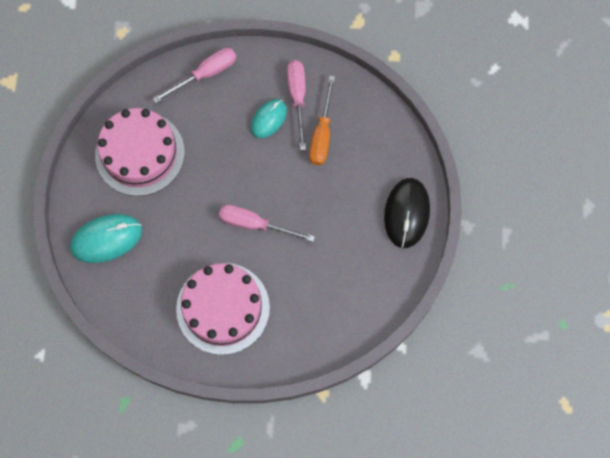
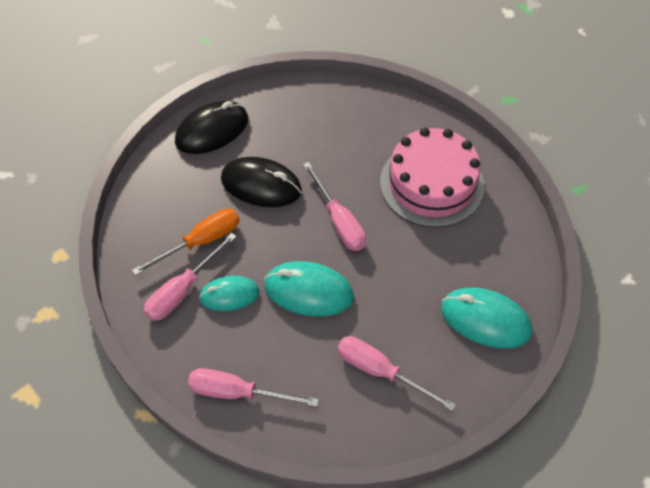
camera: 135 degrees left, 15 degrees down
pink cake [95,108,185,196] -> pink screwdriver [337,336,456,411]
none -> black mouse [221,157,302,207]
none -> turquoise mouse [264,261,354,316]

